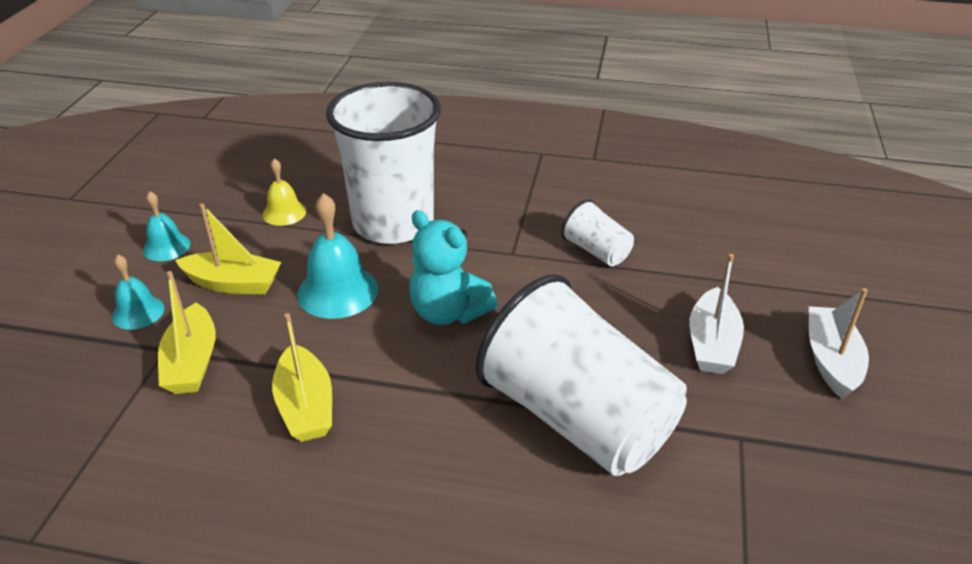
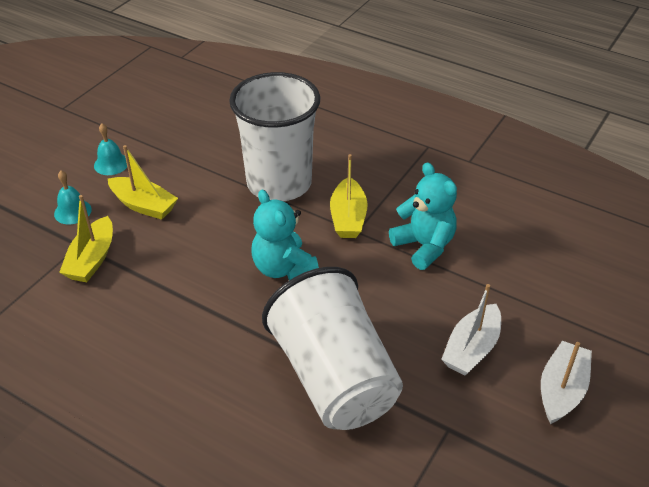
camera: 20 degrees right, 5 degrees up
yellow bell [262,158,306,226] -> none
yellow boat [272,313,332,442] -> yellow boat moved to [330,154,368,238]
turquoise bell [297,193,378,319] -> none
white cup [561,199,634,266] -> turquoise teddy bear [389,162,457,270]

